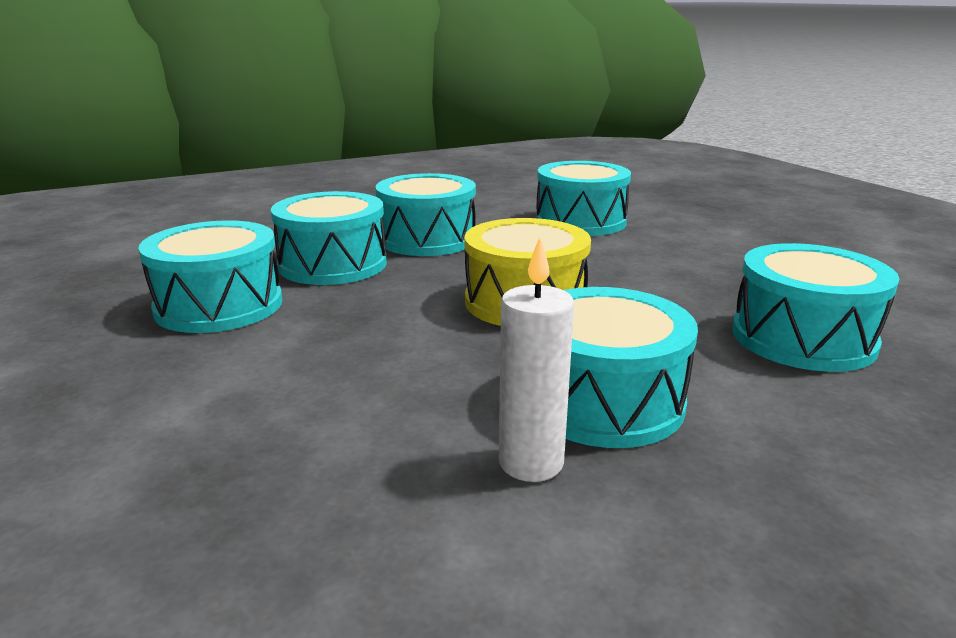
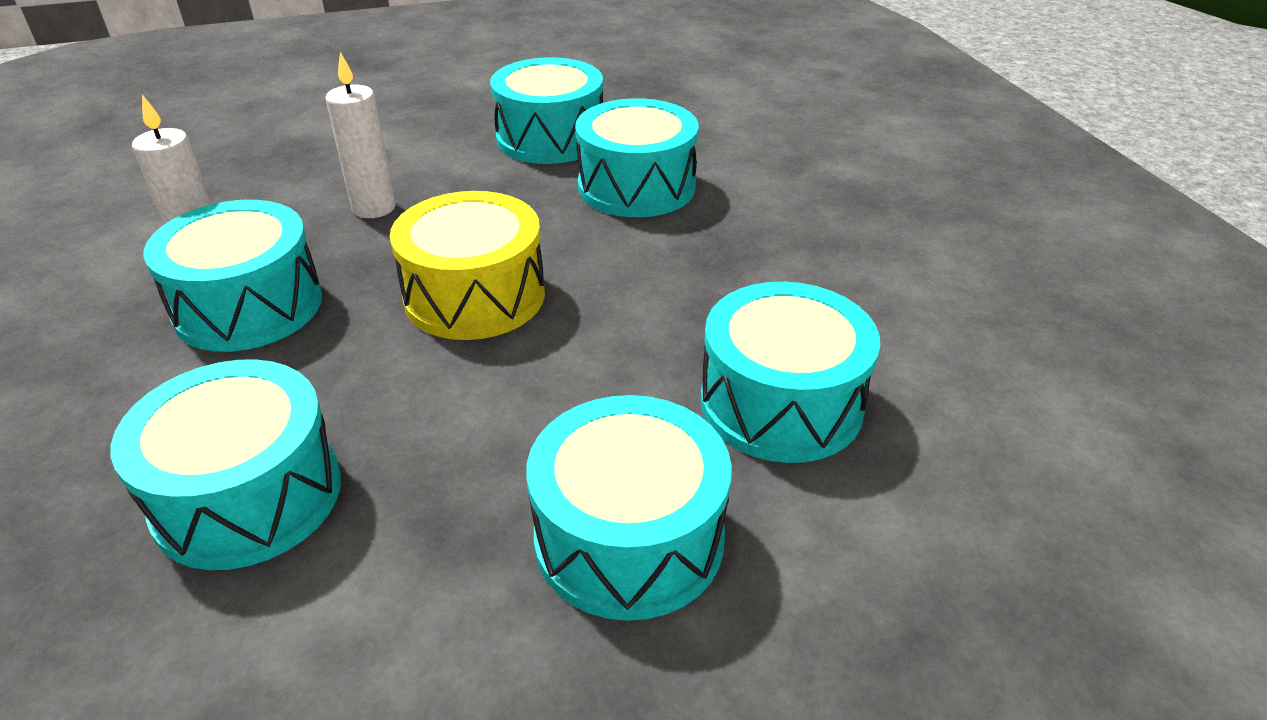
camera: 100 degrees right, 15 degrees up
turquoise drum [375,173,476,256] -> turquoise drum moved to [526,395,732,621]
none -> white candle [326,52,396,218]

